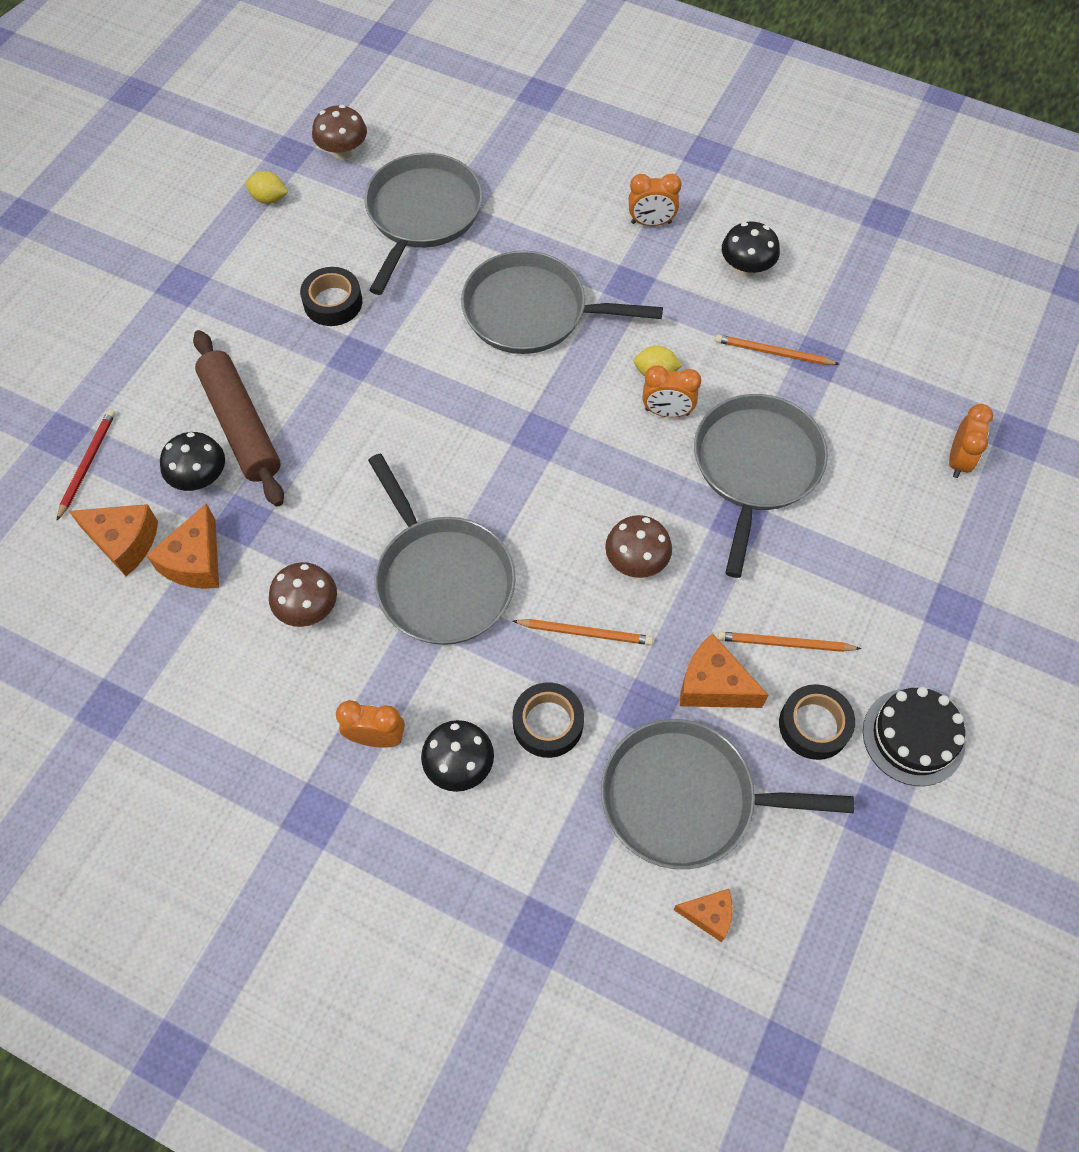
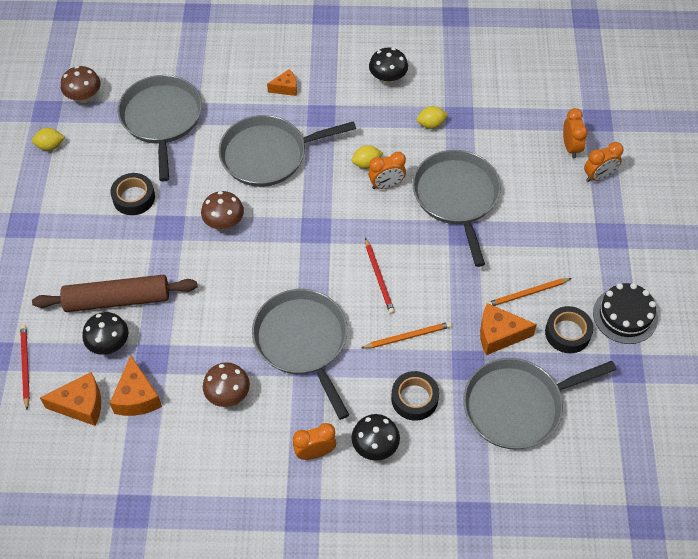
camera: 25 degrees left, 5 degrees down
brown rolling pin [193,330,284,507] -> brown rolling pin turned 45 degrees counterclockwise [32,275,197,312]
grey pan [368,454,516,645] -> grey pan turned 150 degrees counterclockwise [252,289,349,420]
brown mushroom [605,515,672,578] -> brown mushroom moved to [201,191,244,230]
orange clock [629,174,682,226] -> orange clock moved to [584,142,623,182]
orange cheese [673,889,733,942] -> orange cheese moved to [267,69,297,96]
orange pencil [715,335,839,365] -> yellow lemon [417,106,448,129]
none -> red pencil [365,238,395,314]

